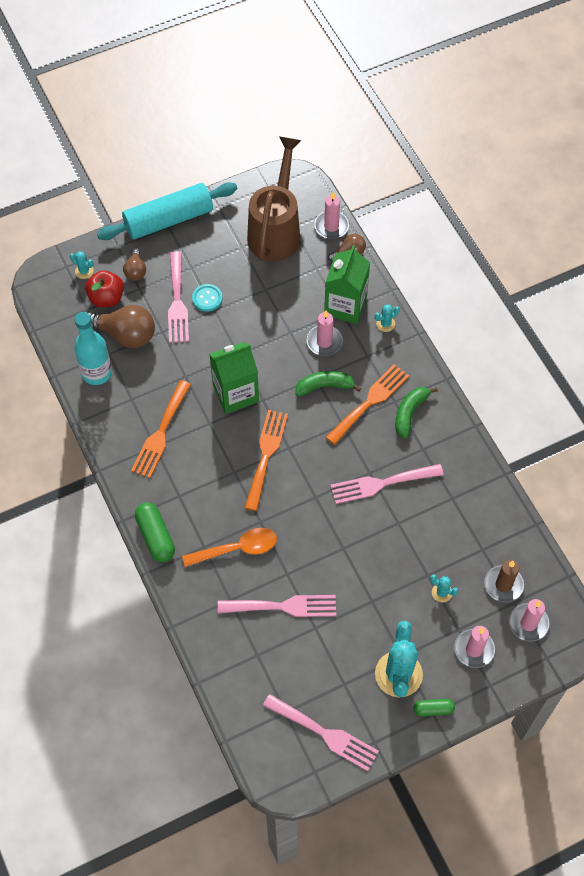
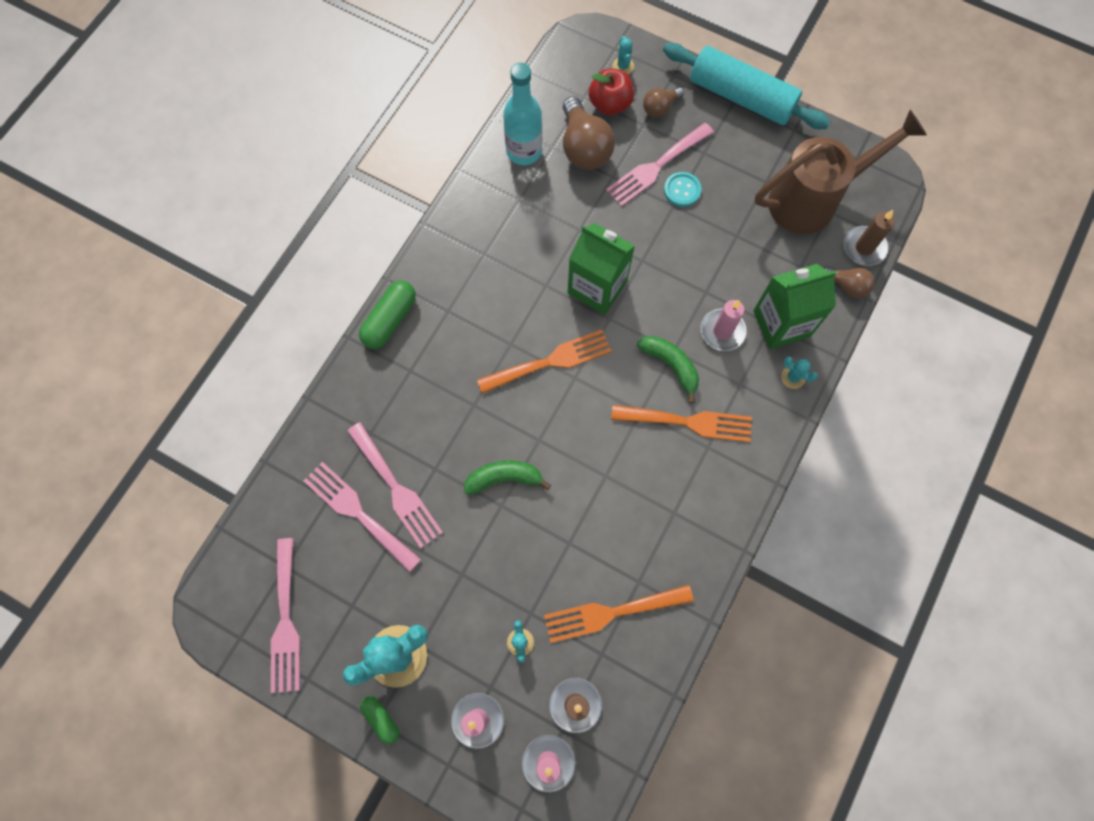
camera: 55 degrees right, 10 degrees up
orange fork [131,380,191,478] -> orange fork moved to [544,585,694,643]
orange spoon [182,528,277,567] -> none
pink candle [314,192,349,239] -> brown candle [844,210,895,266]
pink fork [330,464,444,504] -> pink fork moved to [304,462,421,572]
green banana [395,387,438,439] -> green banana moved to [464,460,551,495]

